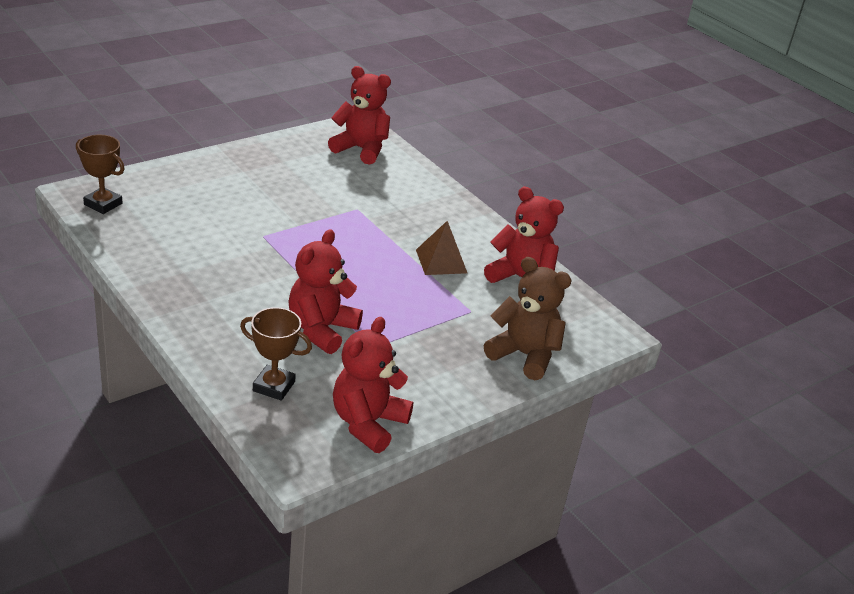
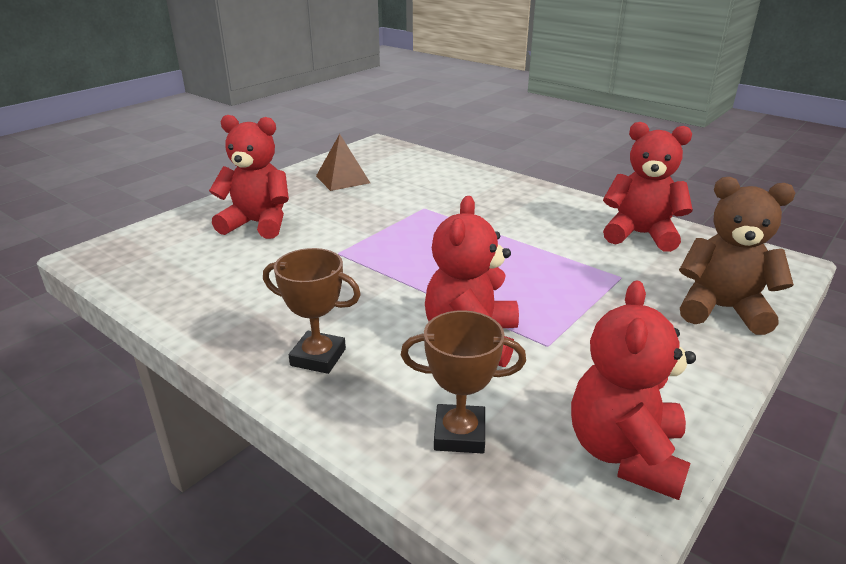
camera: 10 degrees left, 5 degrees down
brown trophy [76,135,125,214] -> brown trophy moved to [263,248,361,374]
red teddy bear [328,66,391,165] -> red teddy bear moved to [209,115,289,239]
brown pyramid [416,221,467,275] -> brown pyramid moved to [316,134,370,191]

